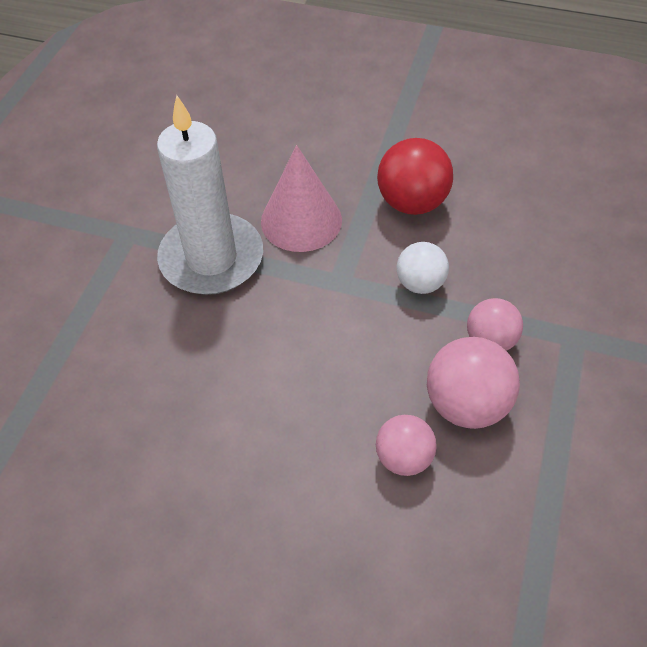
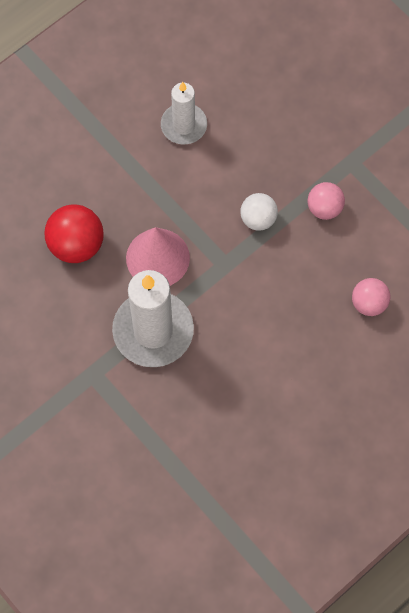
camera: 60 degrees left, 15 degrees up
red ball [377,138,453,215] -> red ball moved to [45,204,104,263]
pink ball [427,337,520,429] -> none
none -> white candle [161,82,207,144]

